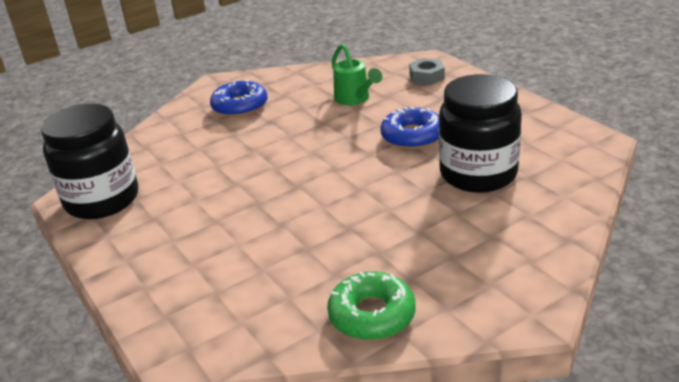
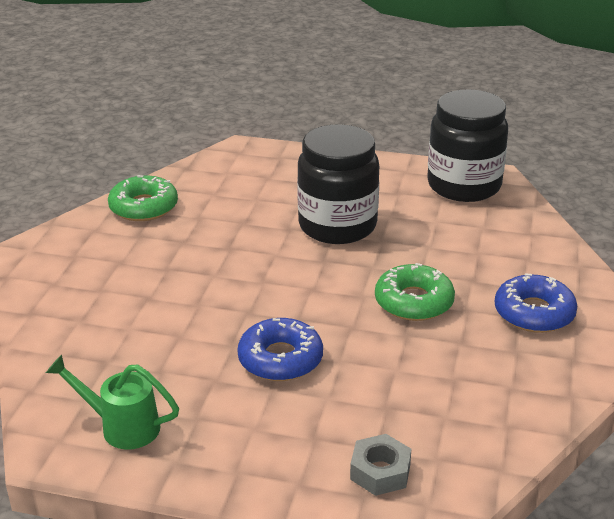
camera: 135 degrees right, 0 degrees up
green watering can [332,44,382,105] -> green watering can moved to [46,355,179,450]
black jar [439,74,522,193] -> black jar moved to [297,124,379,244]
none -> green donut [375,263,455,321]

